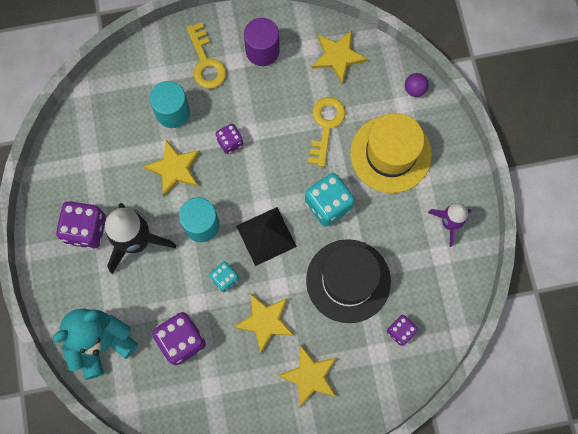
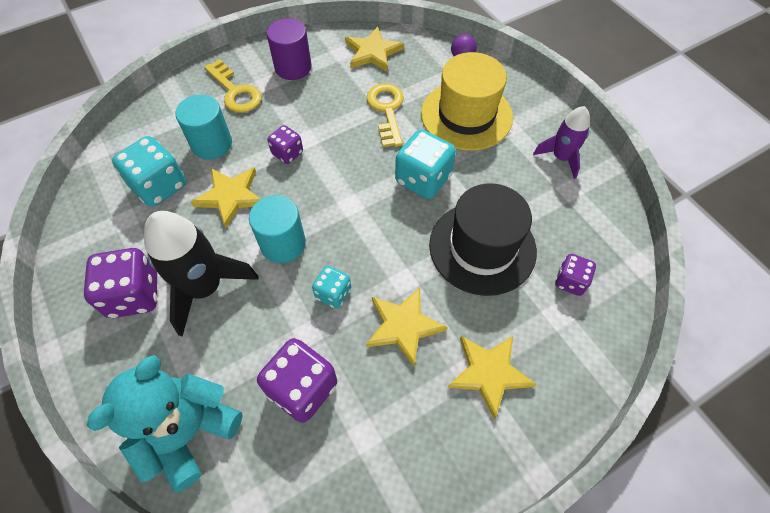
camera: 20 degrees left, 15 degrees down
black pyramid [236,207,297,266] -> none
none -> turquoise dice [112,136,186,207]

